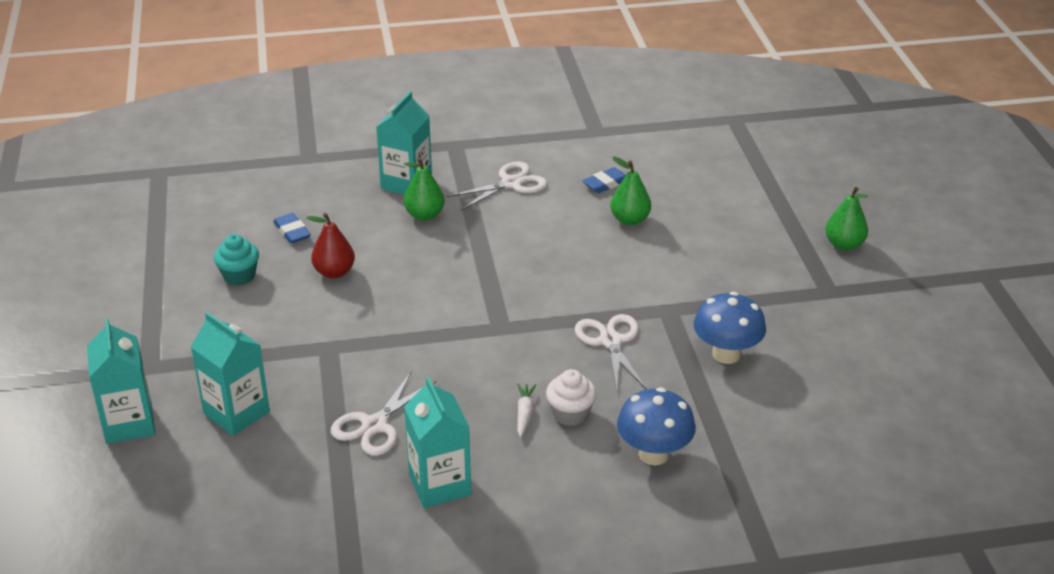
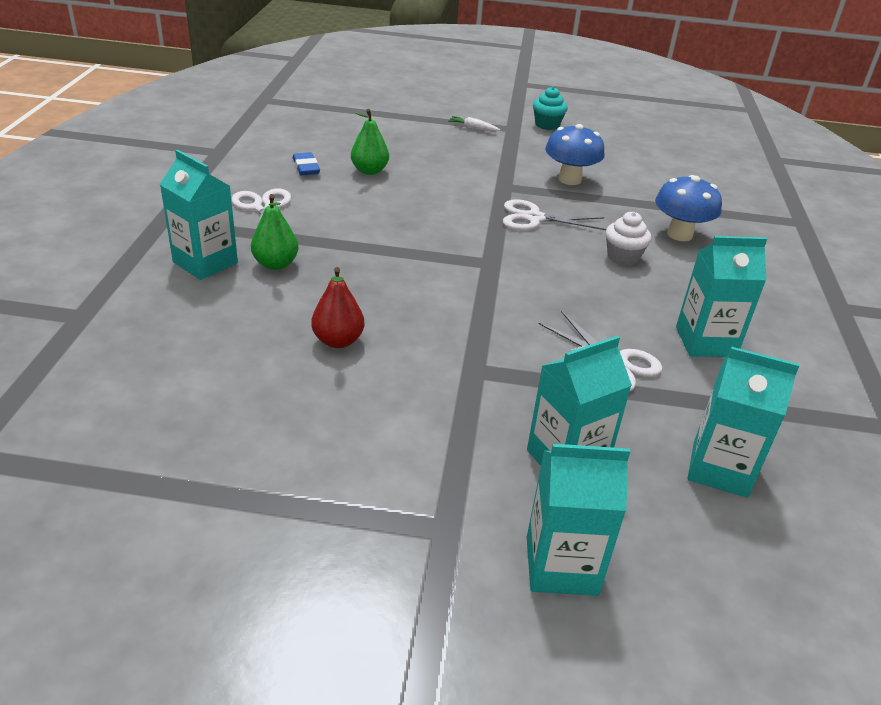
camera: 75 degrees left, 0 degrees up
turquoise cupcake [214,234,259,286] -> turquoise cupcake moved to [533,87,567,130]
blue eraser [273,213,311,244] -> none
white carrot [517,384,536,437] -> white carrot moved to [448,116,500,131]
green pear [825,187,868,251] -> none
none -> turquoise carton [687,347,800,498]

